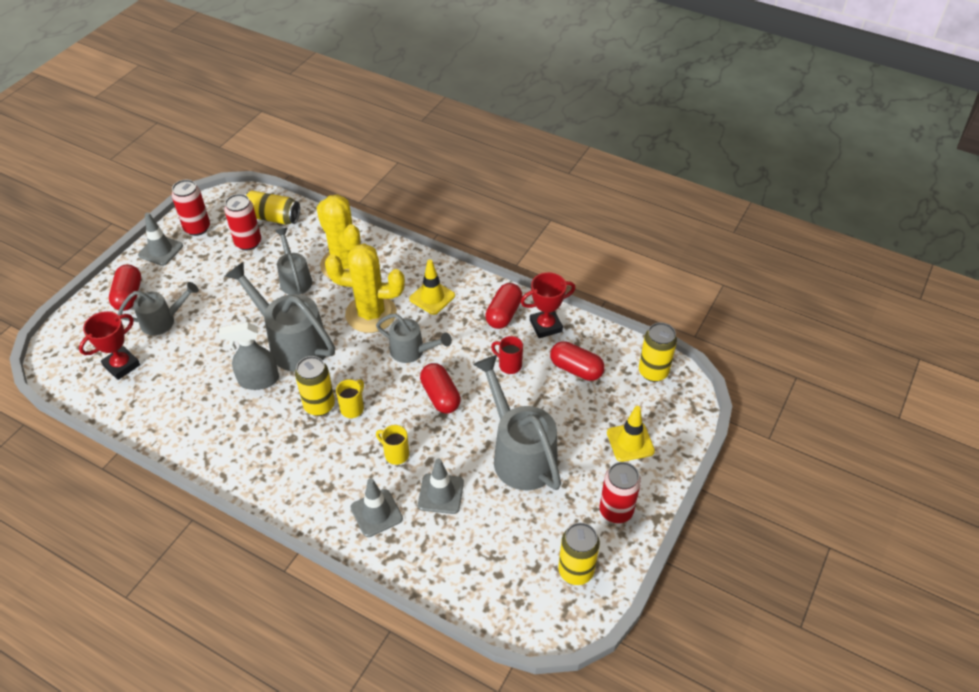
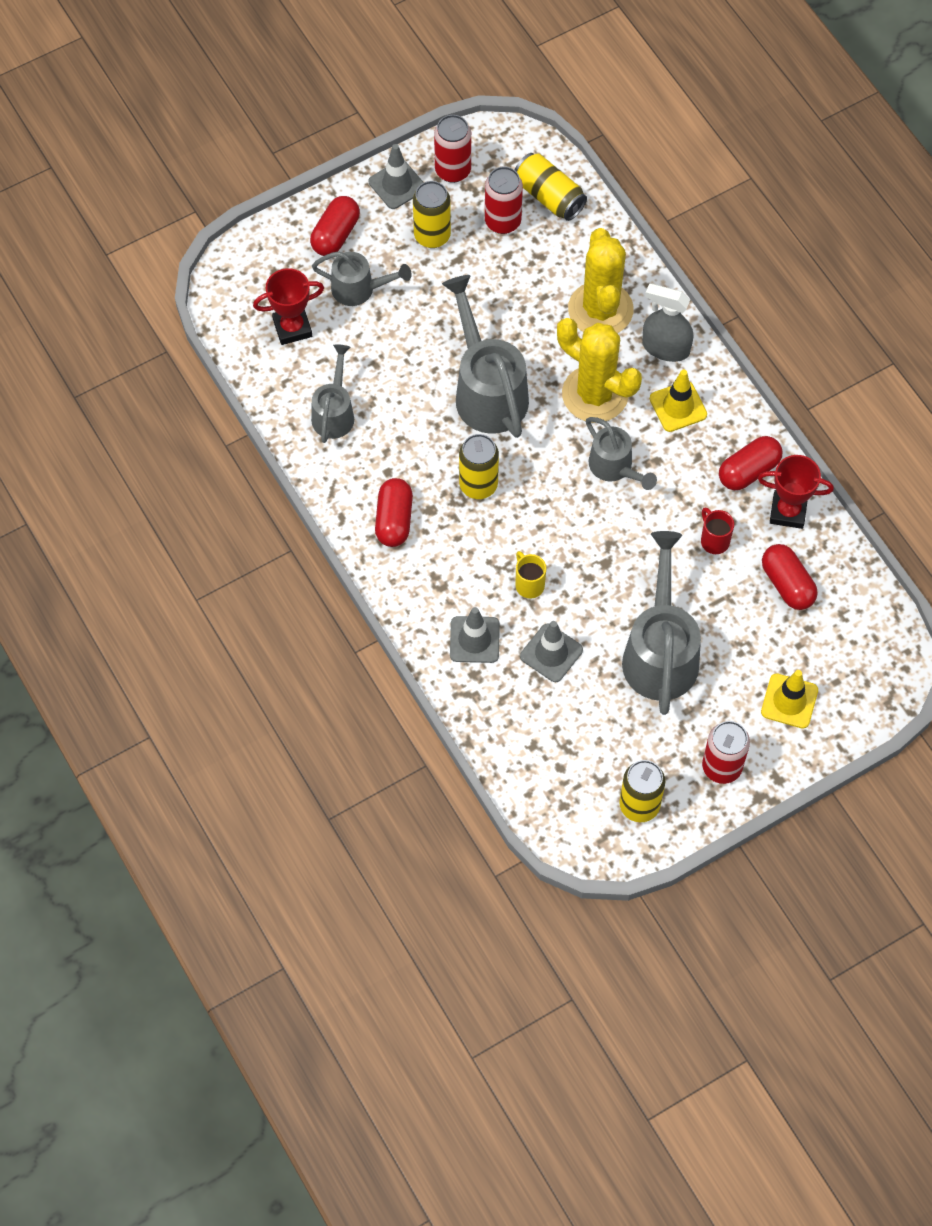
camera: 30 degrees right, 15 degrees up
grey spray bottle [219,322,279,390] -> grey spray bottle moved to [642,283,693,362]
grey watering can [275,228,312,295] -> grey watering can moved to [311,344,354,443]
yellow mug [336,379,364,418] -> none
red capsule [420,363,461,413] -> red capsule moved to [375,478,413,547]
yellow can [639,322,677,382] -> yellow can moved to [413,181,451,248]

